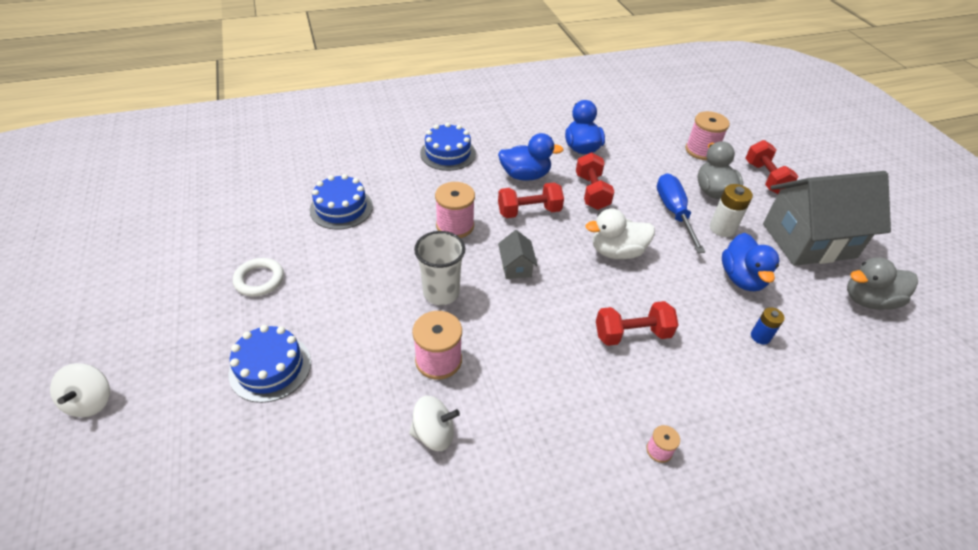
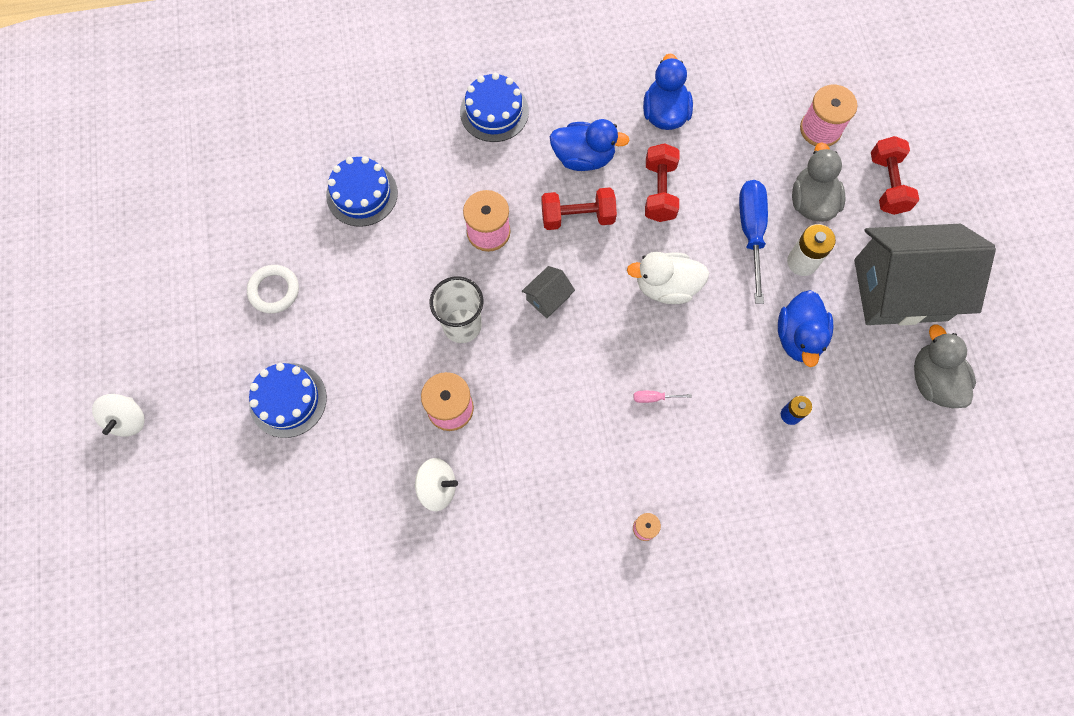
camera: 10 degrees right, 25 degrees up
grey house [498,230,538,279] -> grey house turned 45 degrees clockwise [522,266,575,318]
red dumbbell [596,301,678,346] -> pink screwdriver [634,391,692,403]
grey duck [847,257,918,310] -> grey duck turned 75 degrees clockwise [914,324,976,408]

